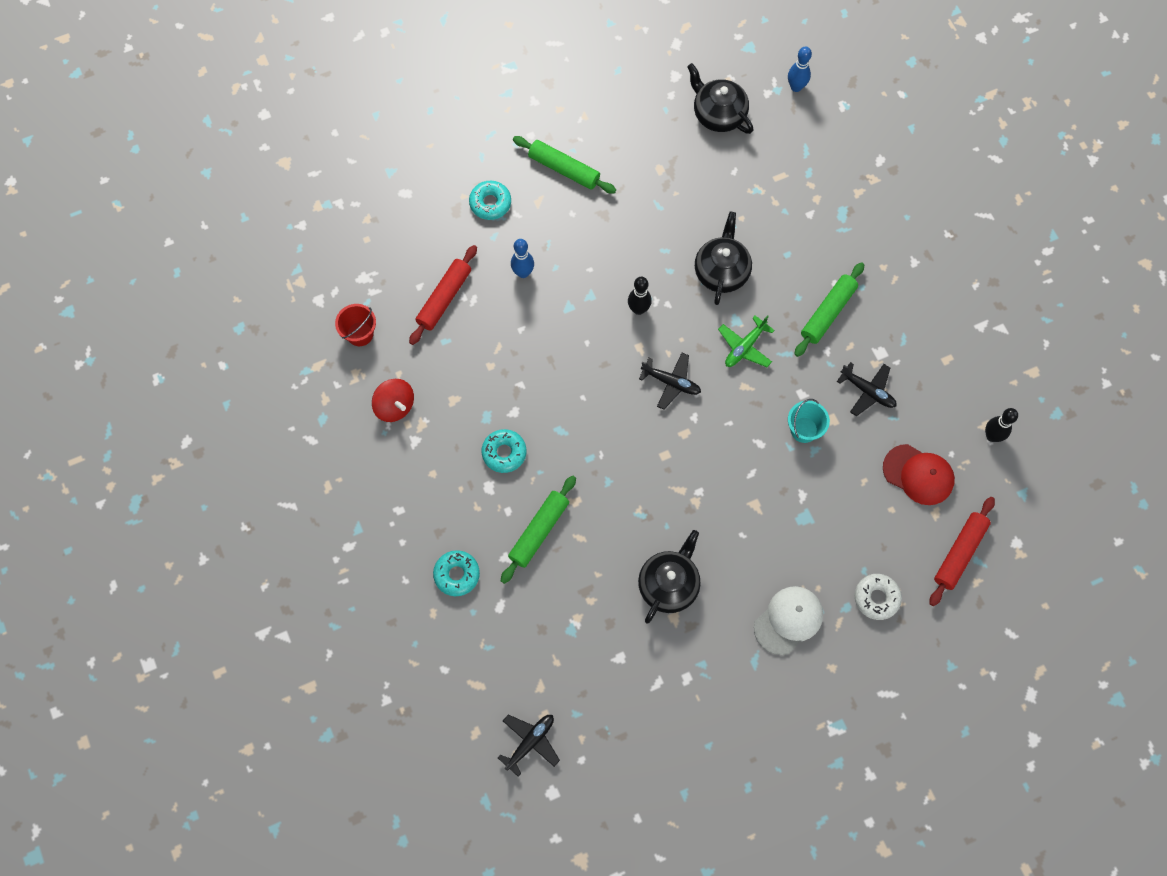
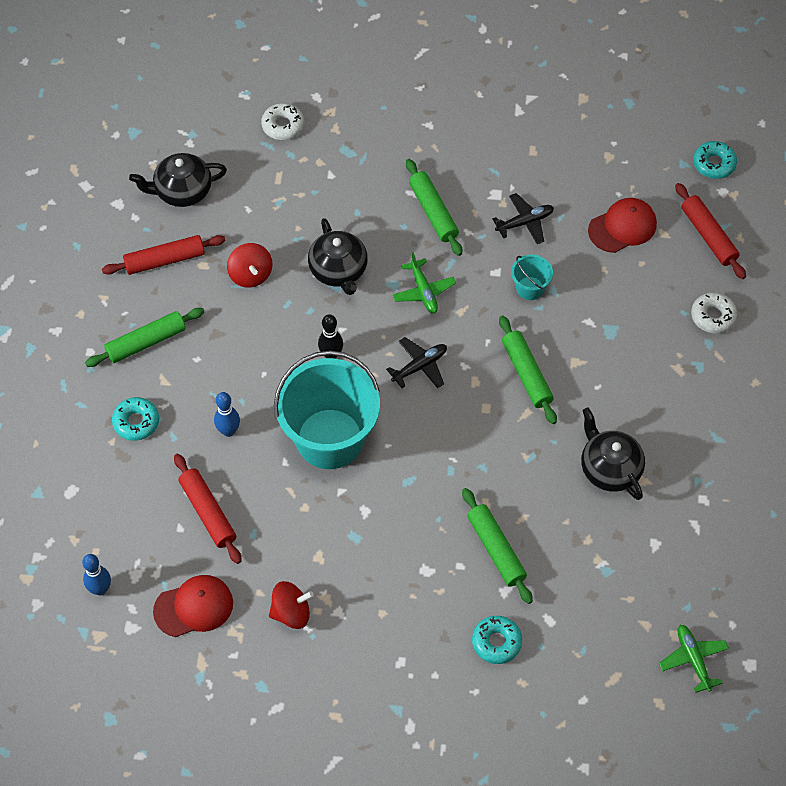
camera: 60 degrees left, 10 degrees down
red bucket [335,304,376,346] -> red cap [153,575,233,637]
turquoise donut [482,429,526,473] -> turquoise donut moved to [693,141,737,179]
black plane [498,715,560,777] -> green plane [659,625,729,693]
black teapot [695,212,752,305] -> black teapot turned 150 degrees counterclockwise [308,218,368,295]
white cap [754,586,823,655] -> none
blue bowling pin [788,46,812,92] -> blue bowling pin moved to [82,554,111,595]
black bowling pin [985,408,1018,442] -> none
none -> red rolling pin [102,235,226,275]
none -> red spinning top [227,243,273,288]
none -> white donut [261,103,304,140]
none -> turquoise bucket [274,351,380,469]
none -> green rolling pin [499,315,557,424]

